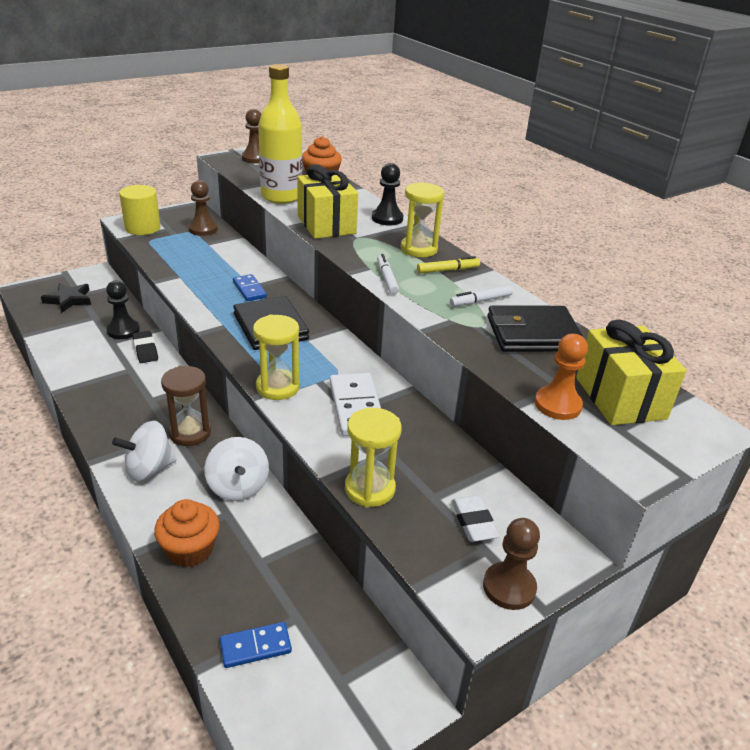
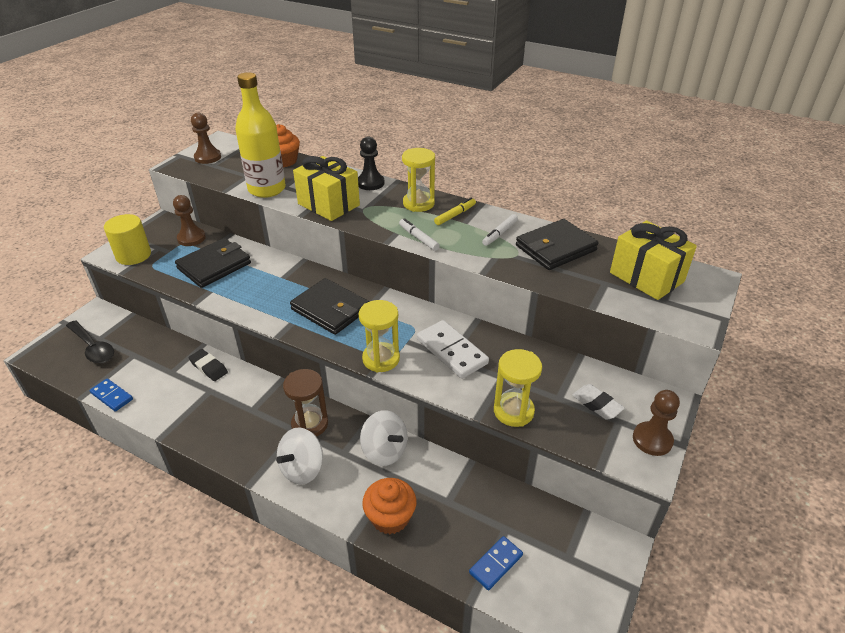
camera: 25 degrees left, 5 degrees up
black star [41,283,91,313] -> black spoon [66,320,114,363]
black pawn [106,280,140,339] -> none
blue domino [233,274,267,301] -> blue domino moved to [90,378,133,412]
orange pawn [535,334,588,420] -> none
none -> black wallet [175,238,251,288]

